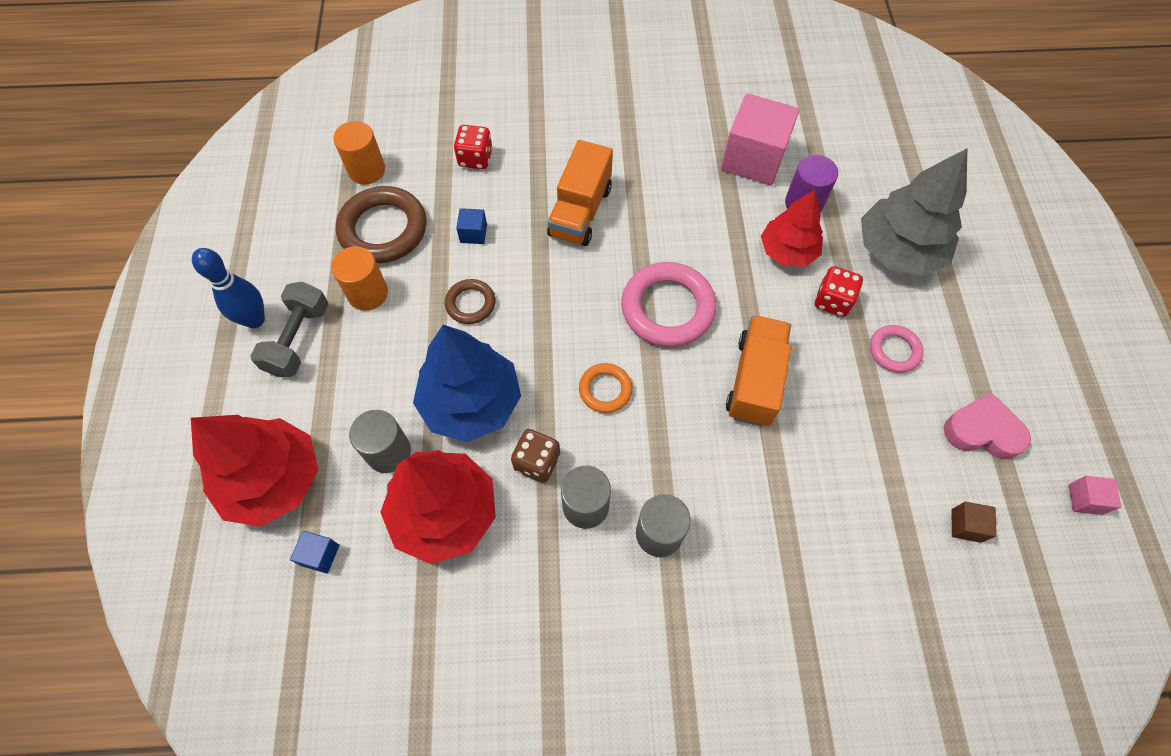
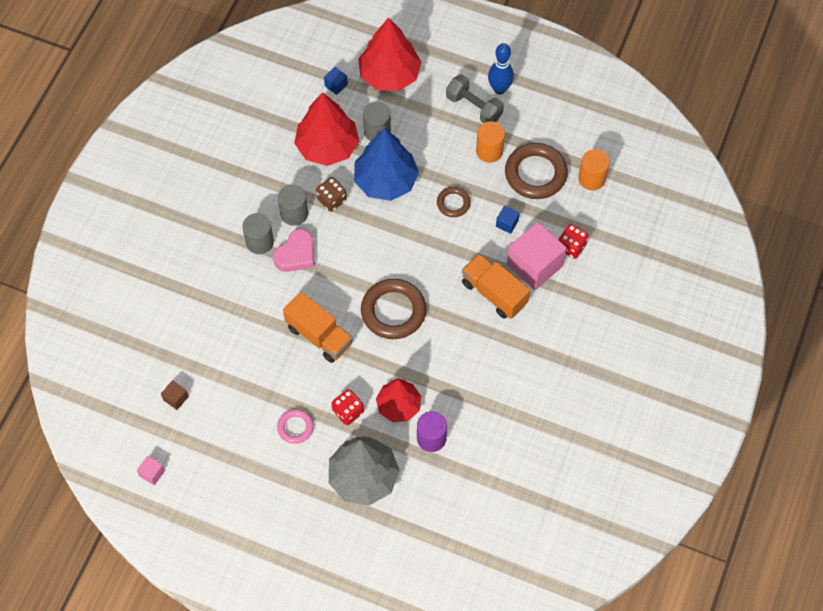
camera: 115 degrees right, 0 degrees up
orange ring [579,363,633,413] -> none
pink ring [621,262,717,347] -> brown ring [361,279,426,339]
pink cube [721,93,800,186] -> pink cube moved to [507,222,567,290]
pink heart [944,392,1031,459] -> pink heart moved to [273,229,314,272]

